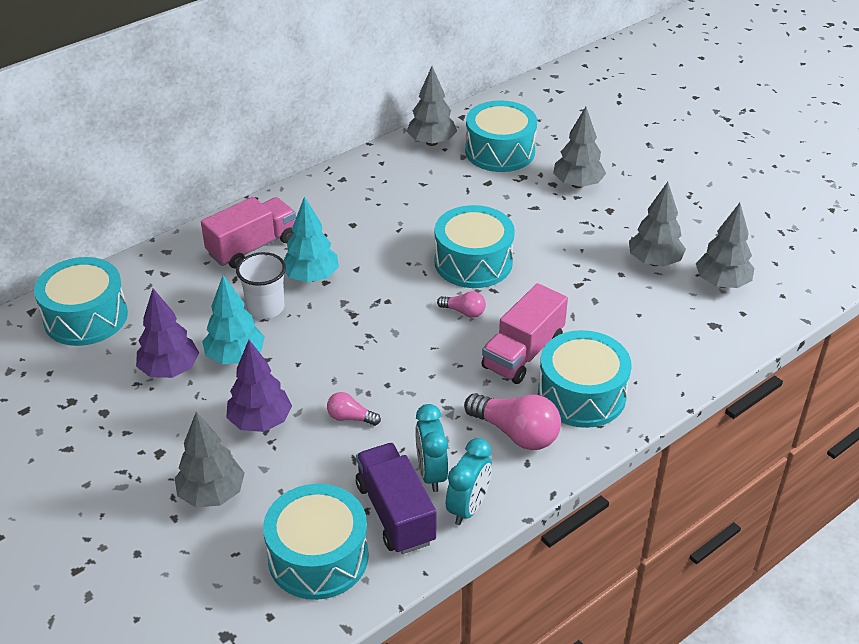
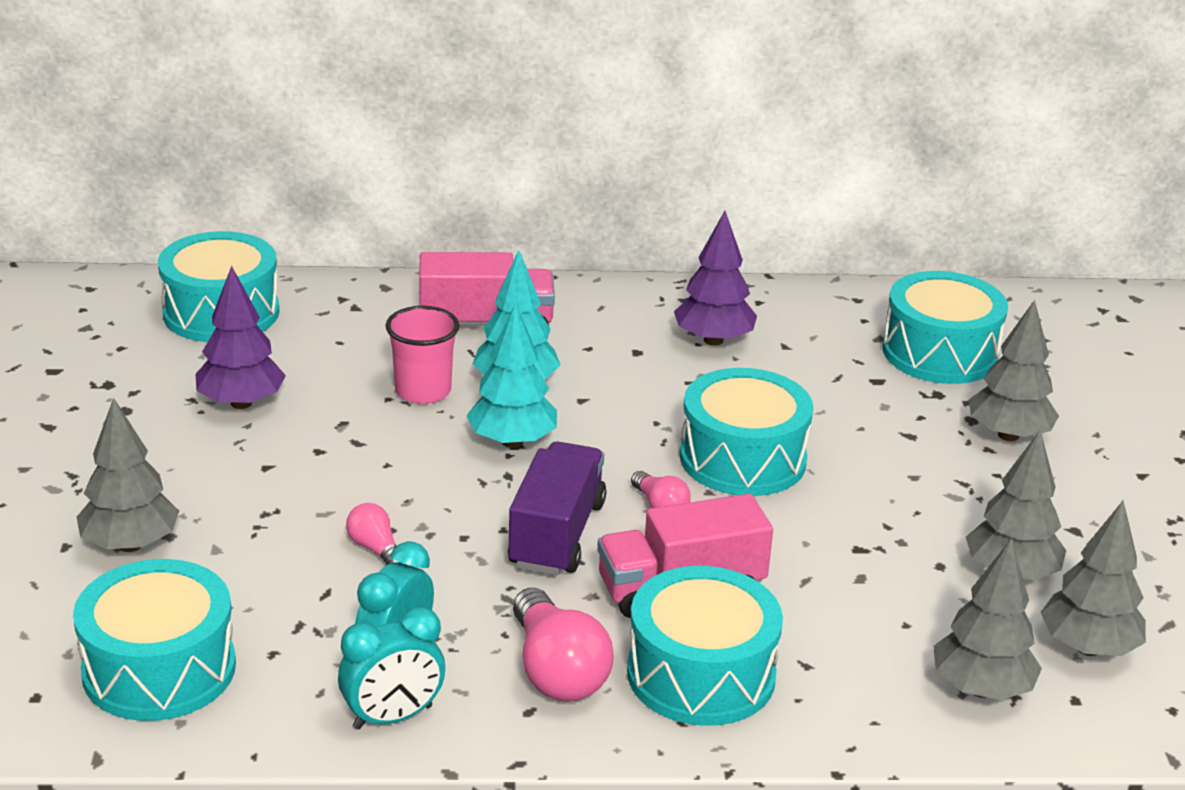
camera: 35 degrees right, 10 degrees down
turquoise tree [202,275,265,364] -> turquoise tree moved to [466,303,557,448]
purple tree [226,340,292,432] -> purple tree moved to [674,211,757,346]
white cup [236,252,286,319] -> pink cup [386,306,460,404]
purple truck [356,443,436,554] -> purple truck moved to [508,441,606,575]
grey tree [407,66,457,146] -> grey tree moved to [934,538,1042,700]

